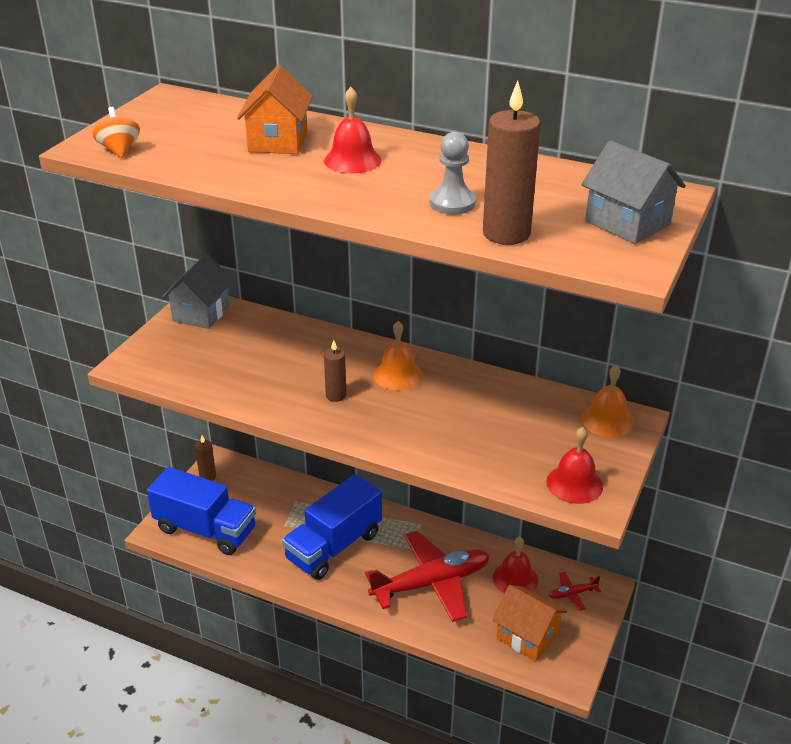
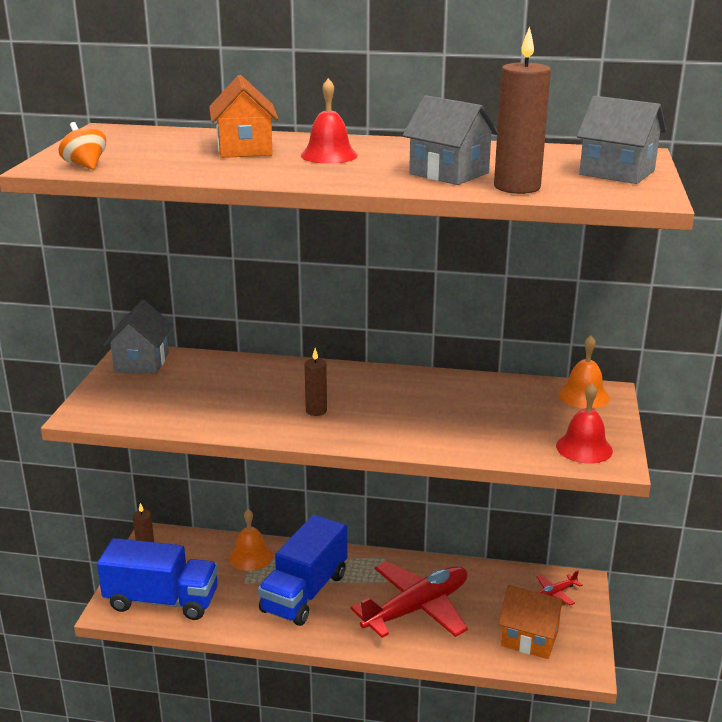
camera: 15 degrees left, 10 degrees down
orange bell [373,321,423,390] -> orange bell moved to [229,509,273,571]
grey pawn [430,132,476,215] -> grey house [403,95,497,185]
red bell [493,537,538,593] -> none

